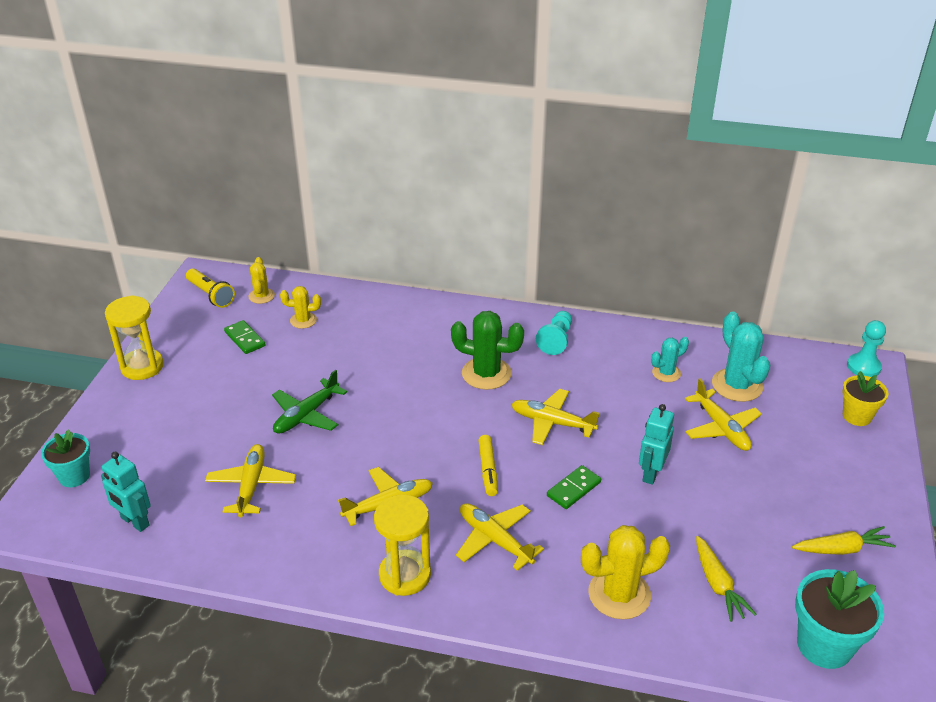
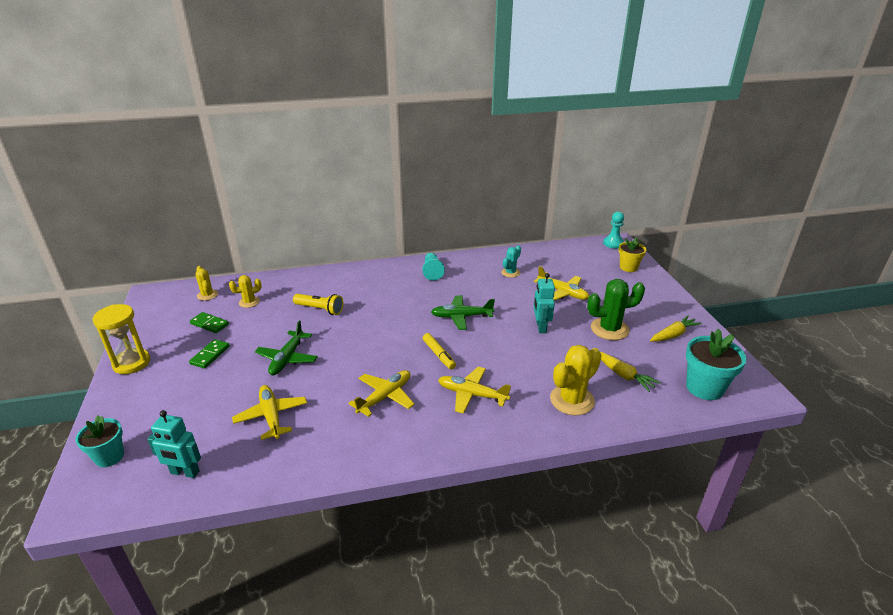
camera: 25 degrees left, 5 degrees down
yellow flashlight [186,269,235,308] -> yellow flashlight moved to [293,294,343,315]
yellow hourglass [374,495,431,596] -> none
green cactus [451,311,524,390] -> green cactus moved to [587,279,645,340]
yellow plane [511,389,599,445] -> green plane [431,295,495,330]
green domino [547,465,601,509] -> green domino moved to [189,339,230,368]
turquoise cactus [712,311,770,402] -> none

